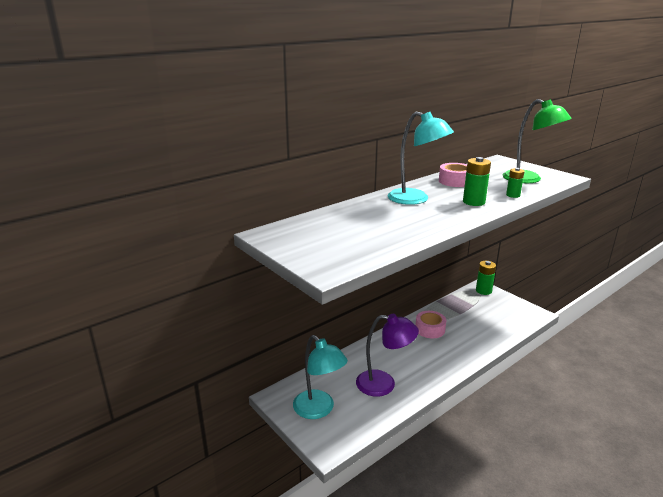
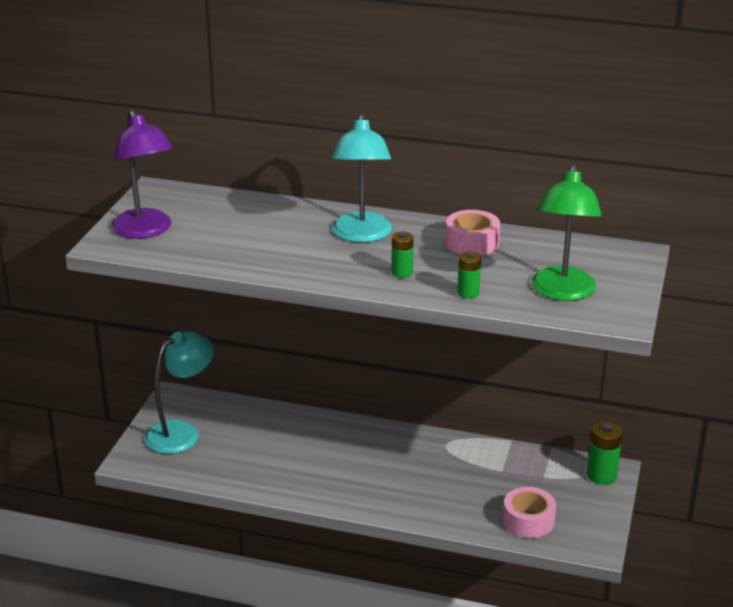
camera: 55 degrees right, 5 degrees up
turquoise lamp [293,335,348,419] -> turquoise lamp turned 150 degrees counterclockwise [145,331,214,454]
purple lamp [356,314,419,397] -> purple lamp moved to [111,110,173,239]
pink tape [416,311,446,338] -> pink tape moved to [503,487,556,538]
green battery [463,157,491,206] -> green battery [391,232,414,278], size x0.64

